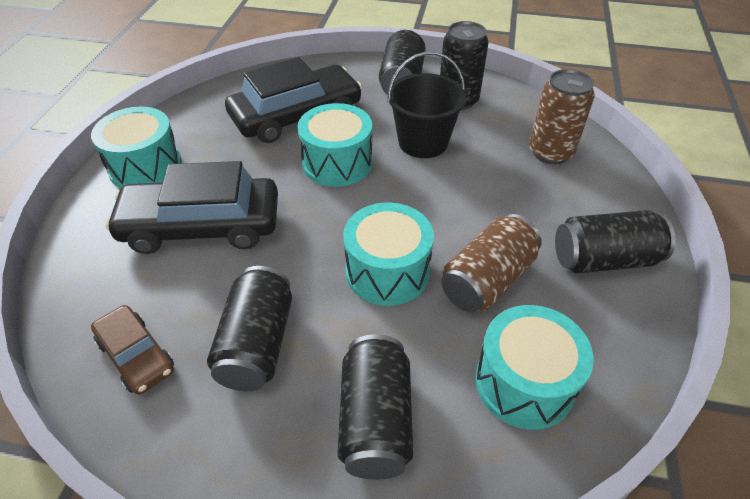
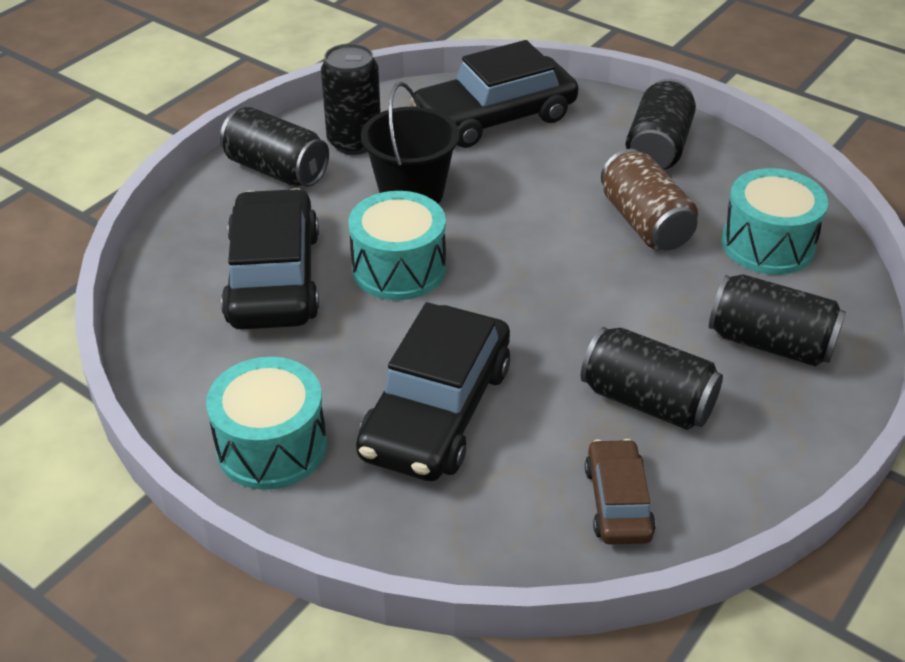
camera: 65 degrees left, 5 degrees down
brown car [91,305,174,395] -> brown car turned 75 degrees counterclockwise [585,439,656,544]
turquoise drum [343,203,434,306] -> none
brown can [529,69,595,164] -> black car [410,40,578,148]

